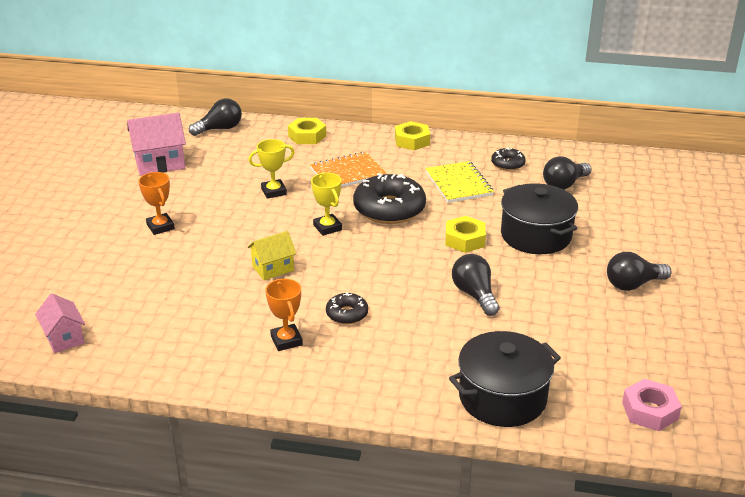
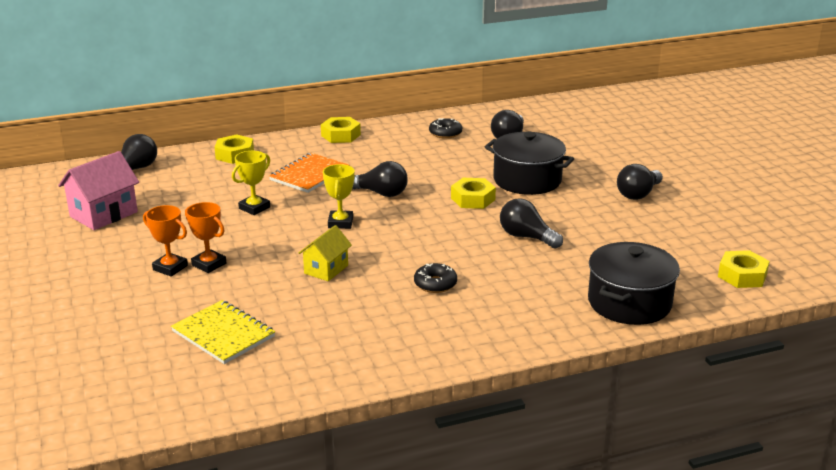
camera: 30 degrees left, 5 degrees down
pink house [35,294,85,353] -> none
orange trophy [265,279,303,351] -> orange trophy moved to [185,202,226,273]
yellow trophy [311,173,342,236] -> yellow trophy turned 60 degrees clockwise [323,164,355,229]
black donut [353,173,426,224] -> black light bulb [352,161,408,197]
yellow notebook [425,161,494,203] -> yellow notebook moved to [171,300,275,364]
pink nut [622,379,682,431] -> yellow nut [718,250,770,288]

